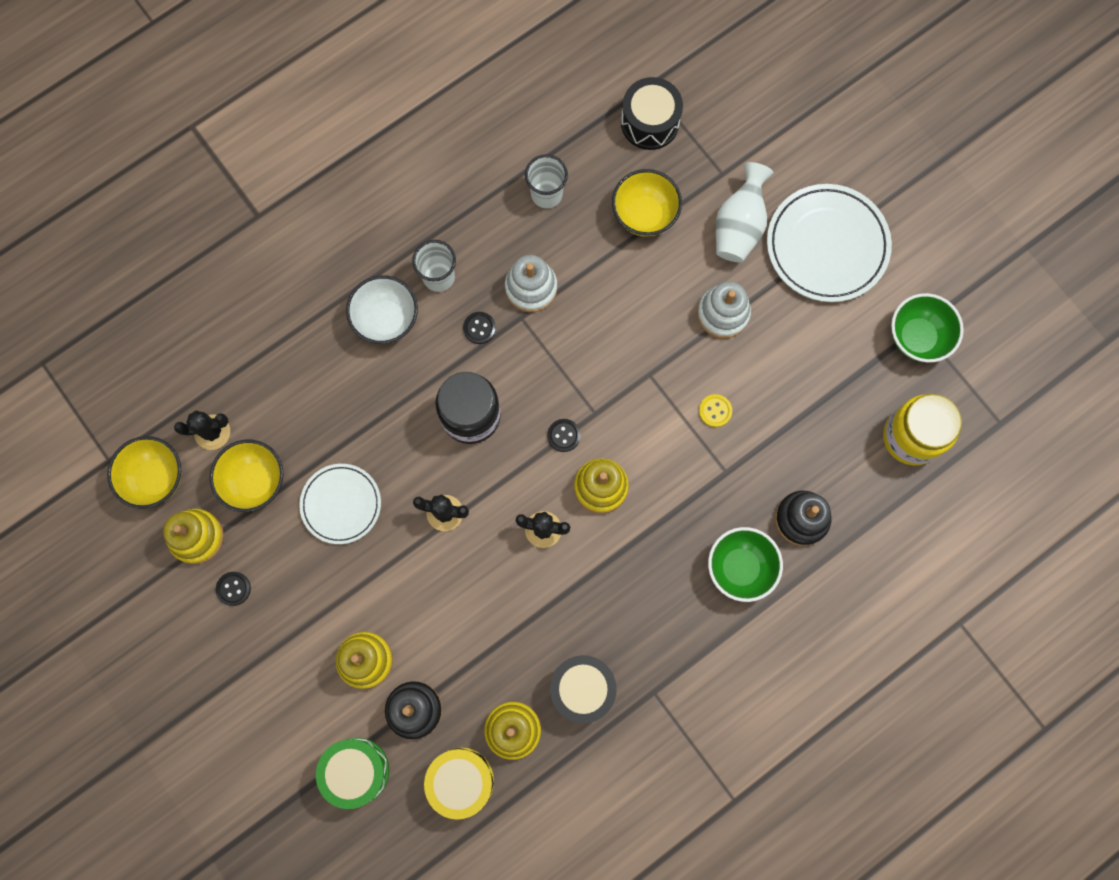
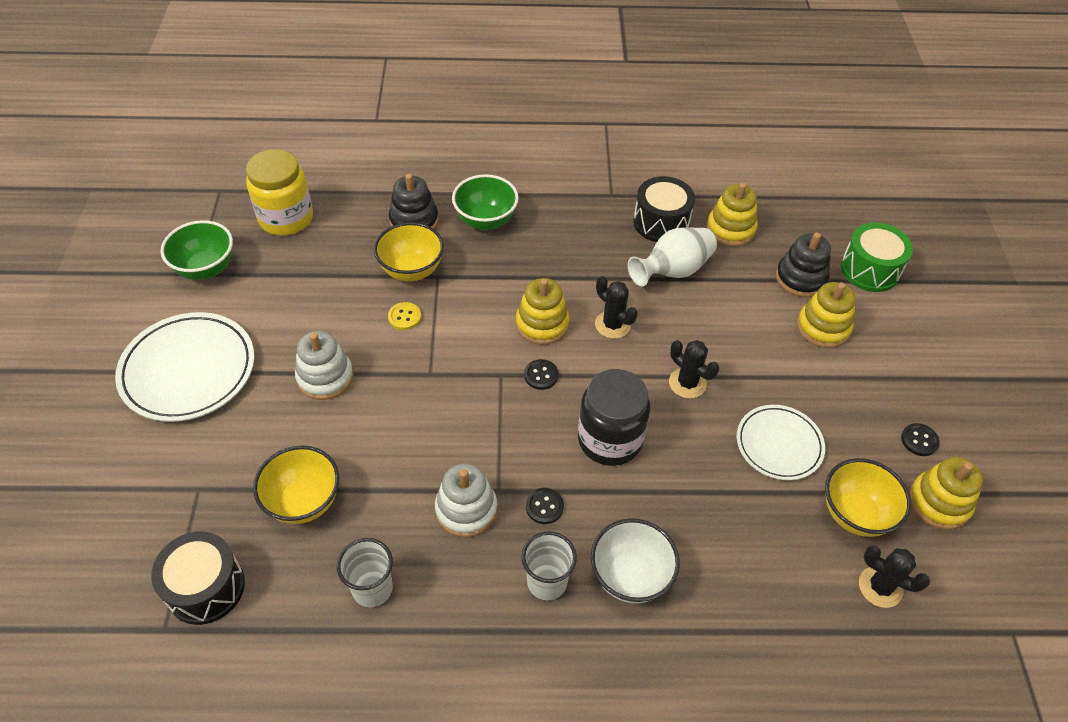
camera: 145 degrees left, 25 degrees down
yellow bowl [107,436,181,509] -> yellow bowl moved to [374,222,444,281]
yellow drum [424,747,494,820] -> none
white vase [716,162,774,262] -> white vase moved to [628,227,717,286]

